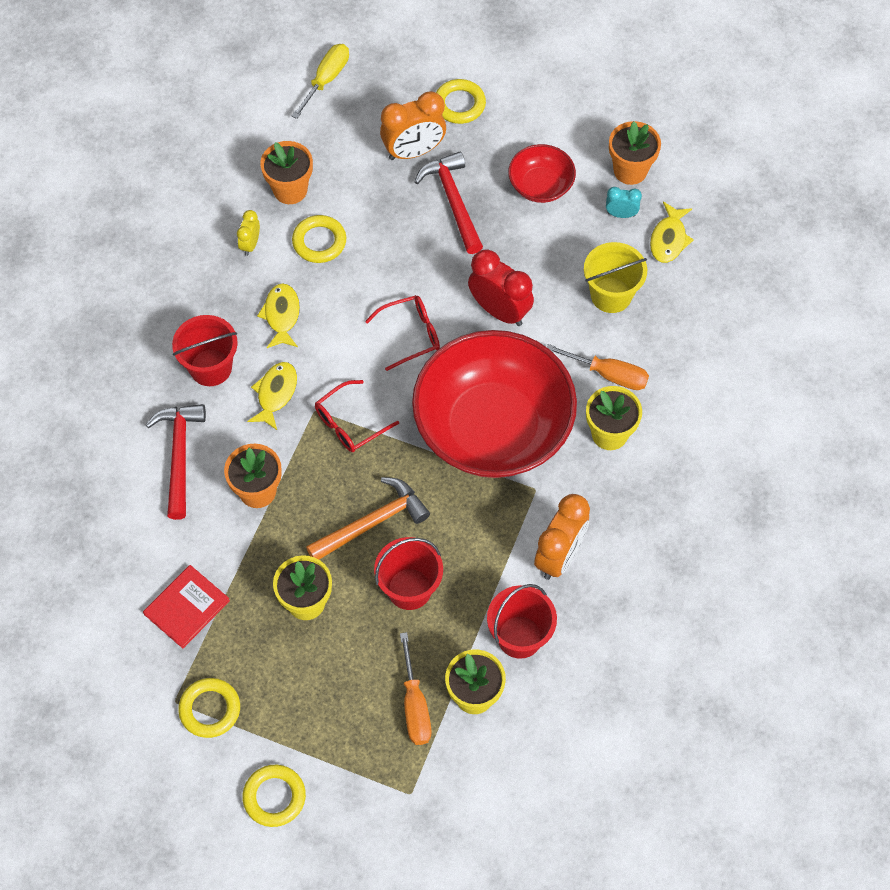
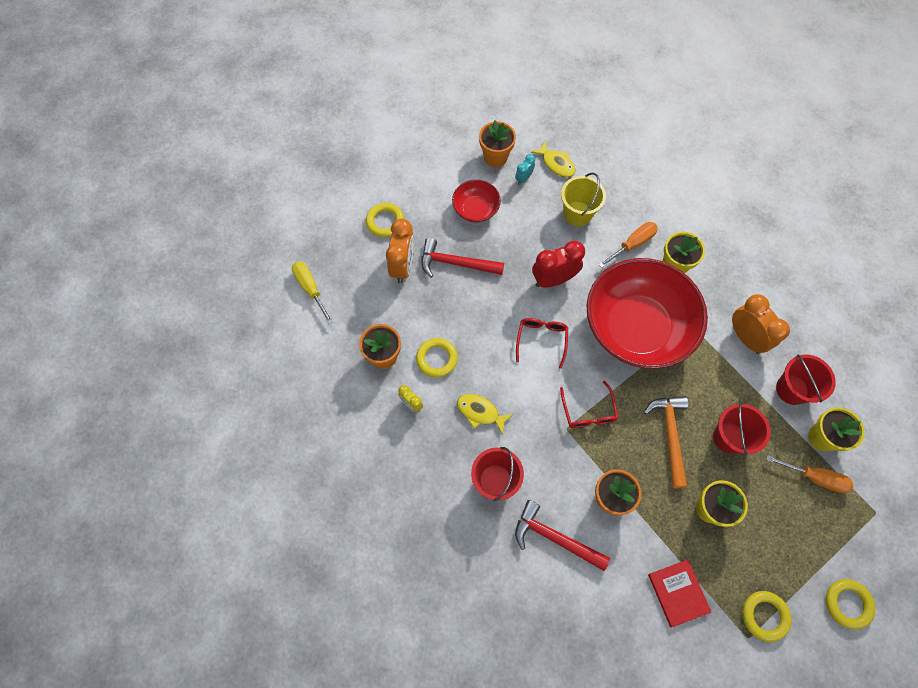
camera: 60 degrees left, 5 degrees up
yellow fish [247,362,297,430] -> none

